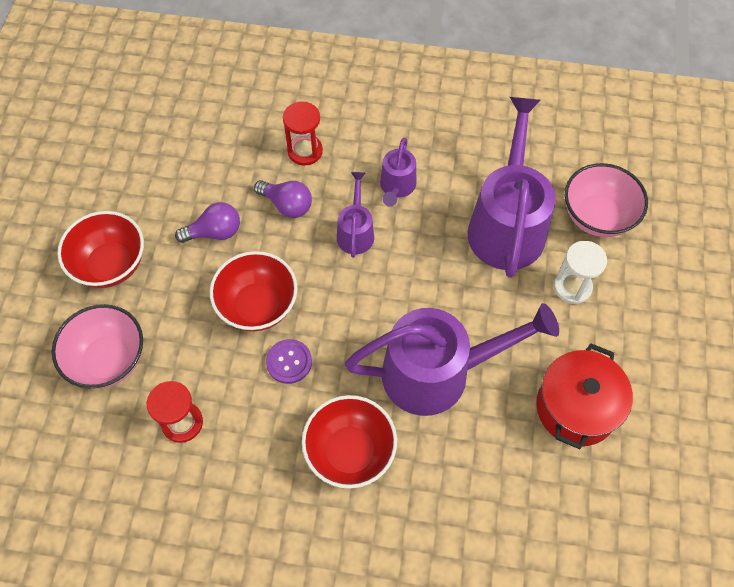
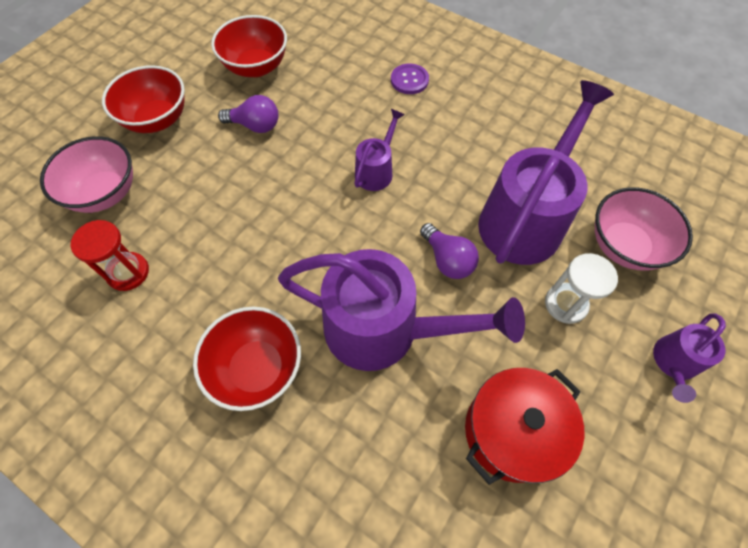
camera: 25 degrees right, 0 degrees up
red bowl [210,251,298,331] -> red bowl moved to [211,15,287,77]
purple light bulb [254,180,312,218] -> purple light bulb moved to [420,223,479,279]
purple button [266,339,312,384] -> purple button moved to [391,64,429,94]
red hourglass [283,101,323,166] -> none
purple watering can [380,138,417,206] -> purple watering can moved to [653,313,726,403]

